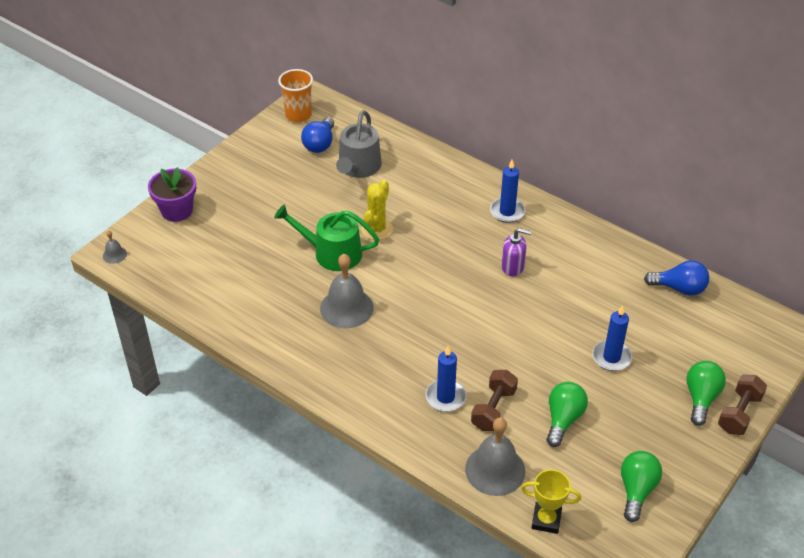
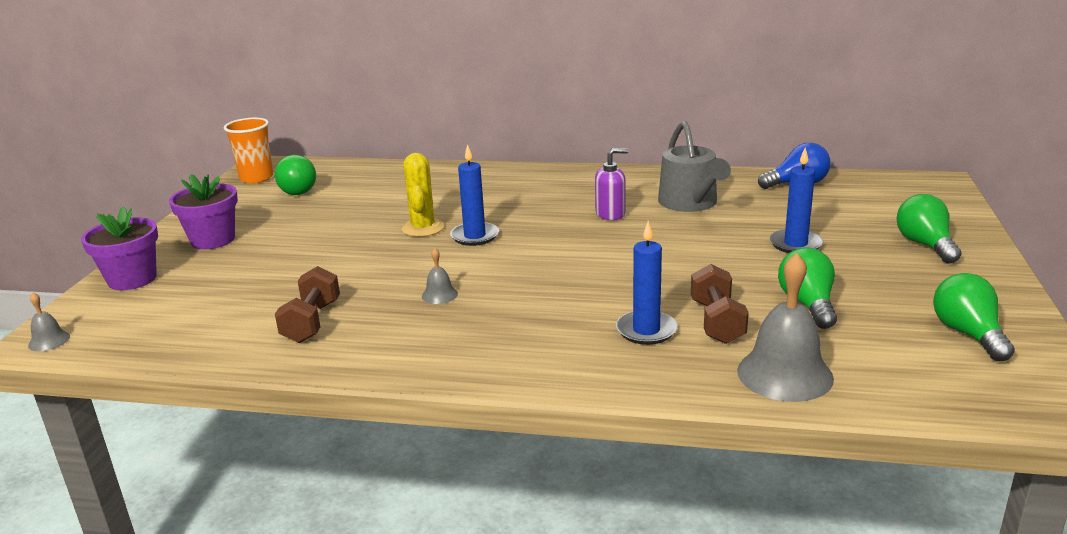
camera: 25 degrees left, 20 degrees down
green watering can [274,205,379,271] -> none
blue light bulb [301,117,334,153] -> green light bulb [275,155,316,195]
grey bell [320,254,373,328] -> grey bell [422,248,458,304], size x0.47
grey watering can [336,110,382,178] -> grey watering can moved to [658,121,731,212]
blue candle [490,160,525,223] -> blue candle moved to [450,144,499,246]
yellow trophy [521,469,581,534] -> none
brown dumbbell [718,375,767,435] -> brown dumbbell moved to [275,266,340,343]
none -> purple flower pot [169,174,238,249]

